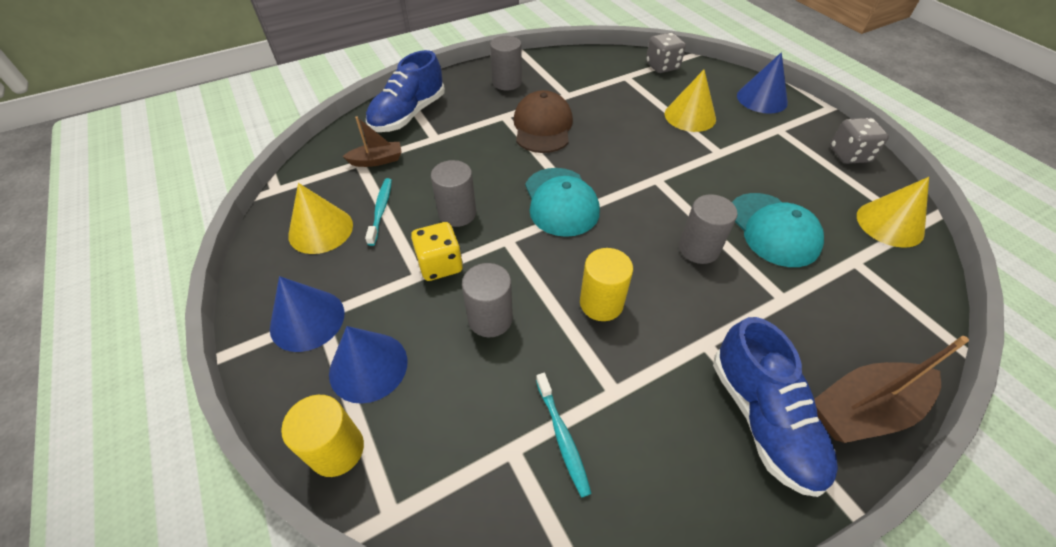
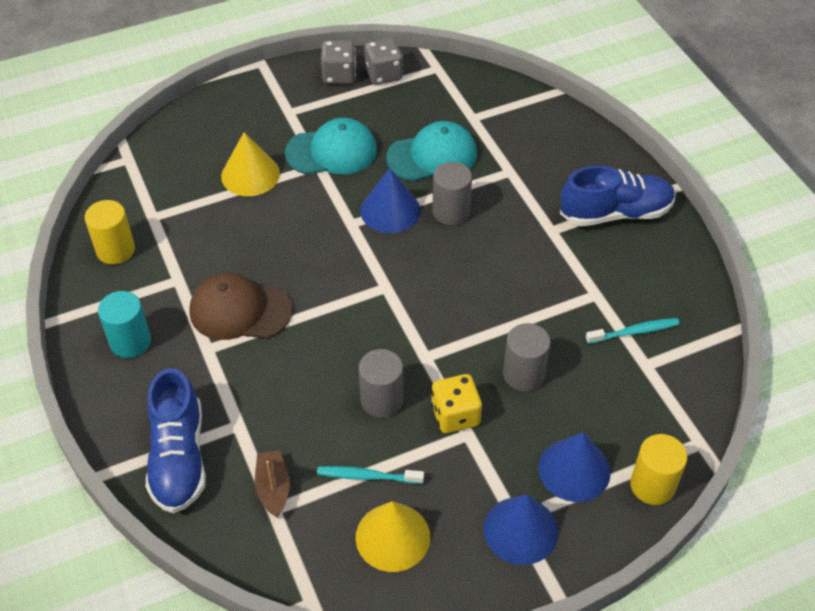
camera: 85 degrees left, 0 degrees up
blue shoe [366,50,445,132] -> blue shoe turned 45 degrees clockwise [146,368,206,513]
grey cylinder [490,36,522,91] -> turquoise cylinder [98,291,151,358]
turquoise cap [525,168,600,237] -> turquoise cap moved to [285,118,377,174]
yellow cylinder [580,248,633,321] -> yellow cylinder moved to [85,200,135,264]
grey dice [646,32,686,73] -> grey dice moved to [364,38,403,85]
blue cone [737,52,788,114] -> blue cone moved to [360,168,421,233]
brown boat [814,336,969,443] -> none
yellow cone [857,177,929,248] -> none

